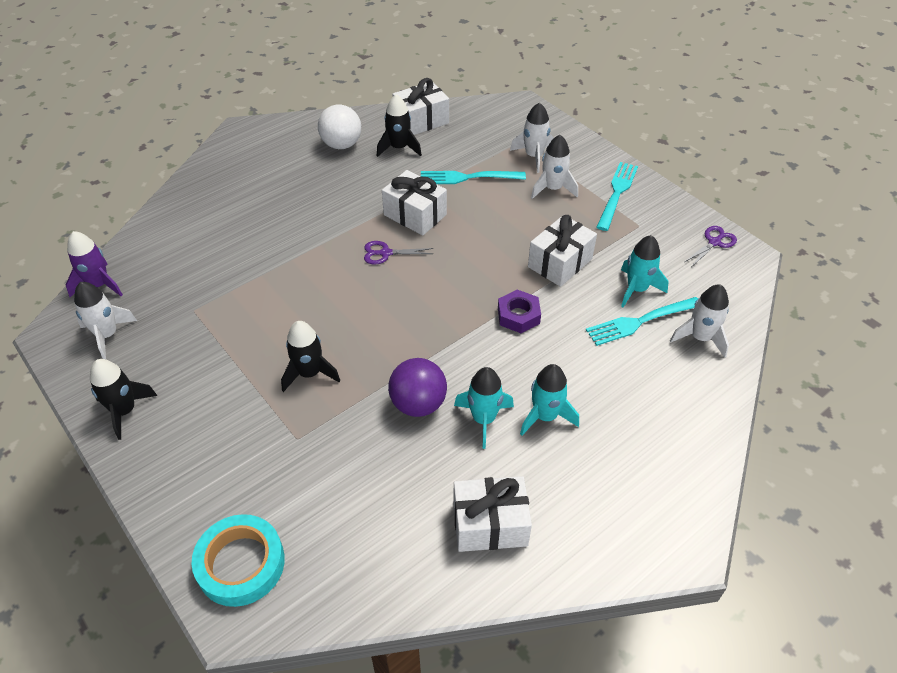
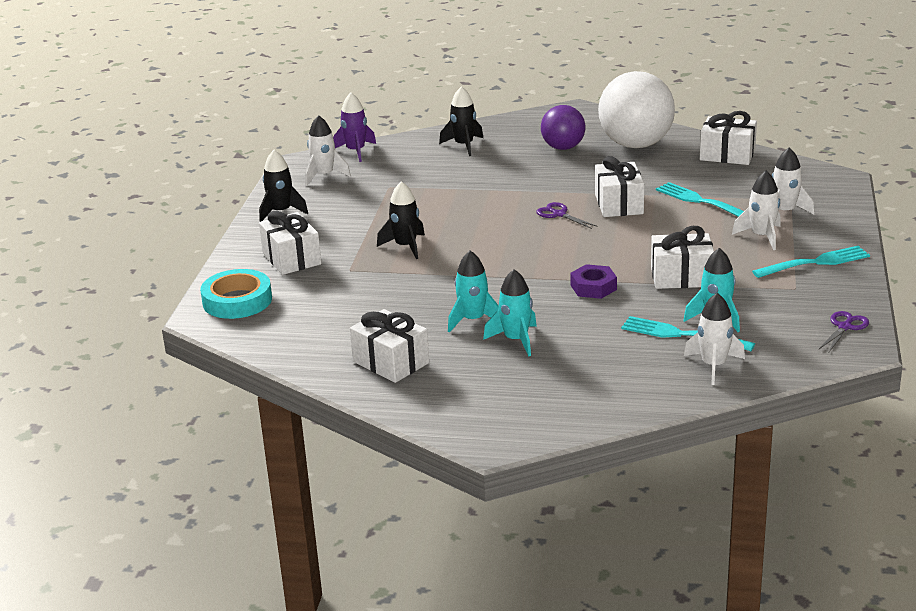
camera: 50 degrees right, 20 degrees down
white ball [318,104,361,149] -> white ball [598,71,675,148], size x1.69
black rocket [377,94,422,157] -> black rocket moved to [439,86,483,156]
purple ball [388,358,447,417] -> purple ball moved to [541,105,585,150]
purple scissors [685,226,737,266] -> purple scissors turned 60 degrees counterclockwise [819,311,869,352]
none -> white gift [259,211,322,275]

